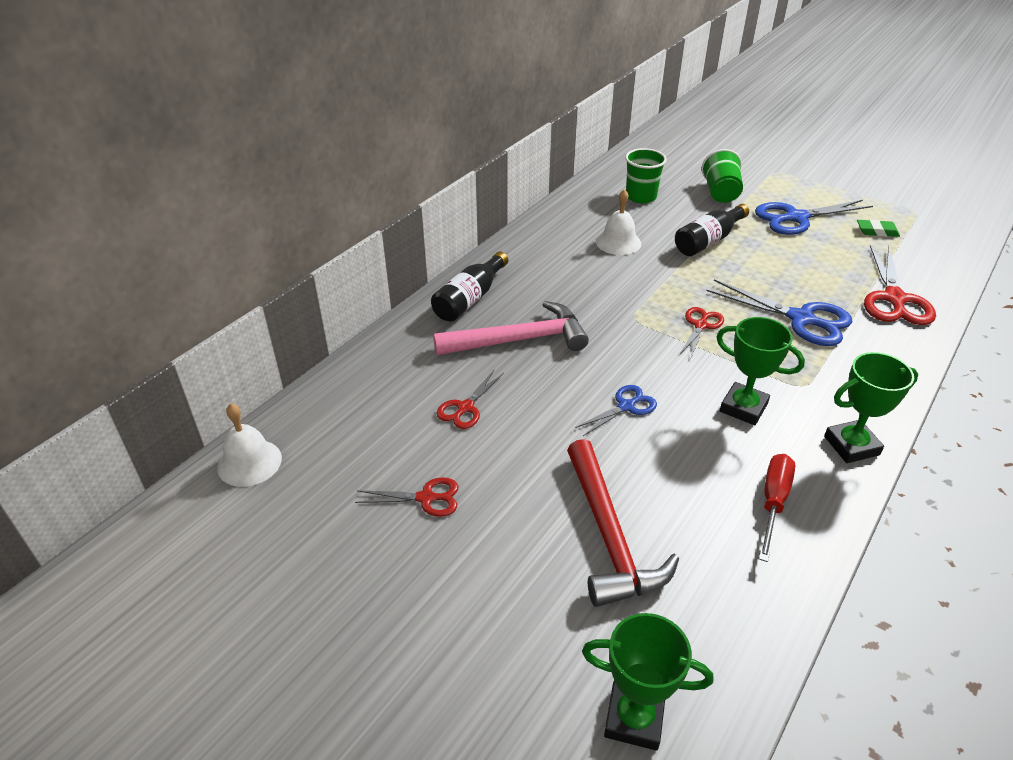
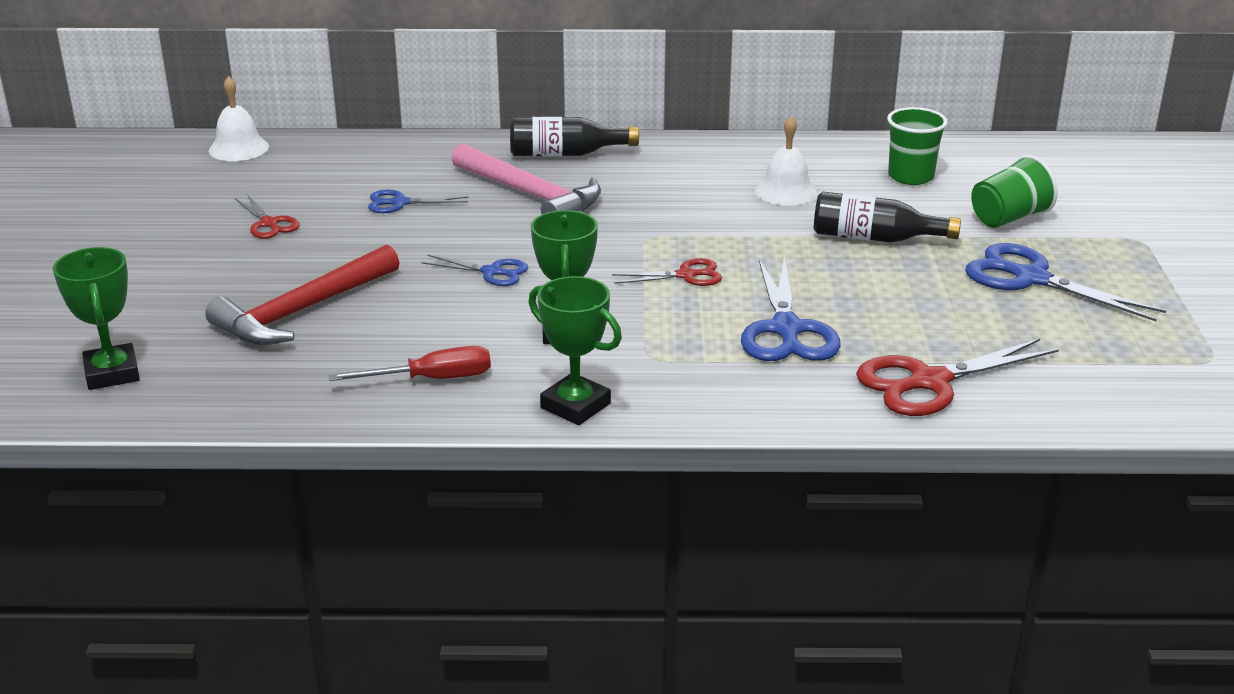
camera: 55 degrees right, 10 degrees down
red scissors [437,370,504,429] -> blue scissors [368,190,468,213]
green eraser [857,219,900,237] -> none

